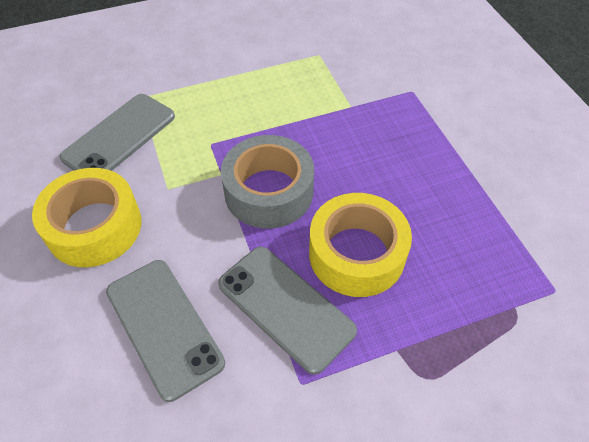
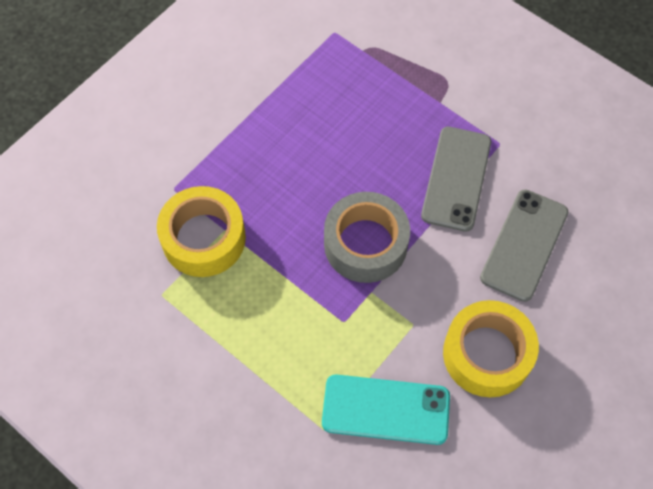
camera: 120 degrees left, 10 degrees up
grey phone [60,94,175,171] -> turquoise phone [322,374,450,445]
yellow tape [309,193,412,297] -> yellow tape moved to [157,186,246,277]

